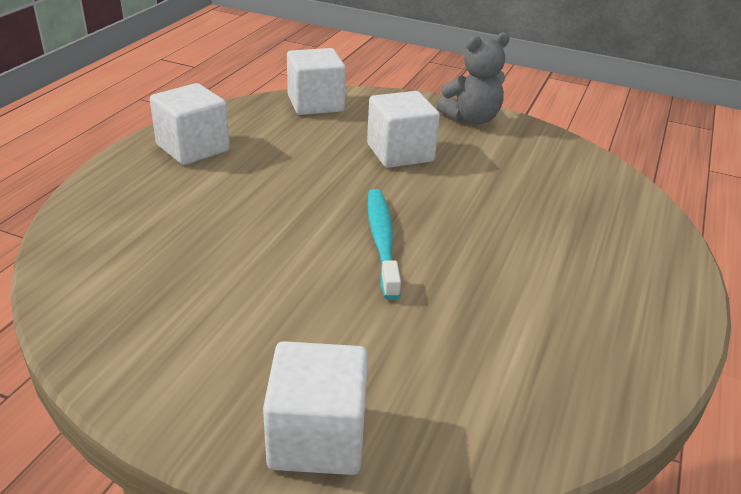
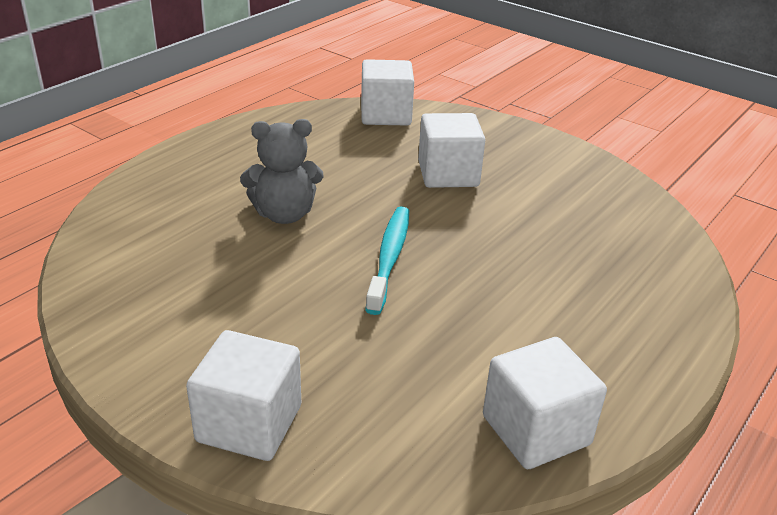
camera: 15 degrees right, 0 degrees up
white cube [150,83,230,165] -> white cube moved to [483,337,607,469]
grey teddy bear [436,32,510,125] -> grey teddy bear moved to [240,119,324,224]

